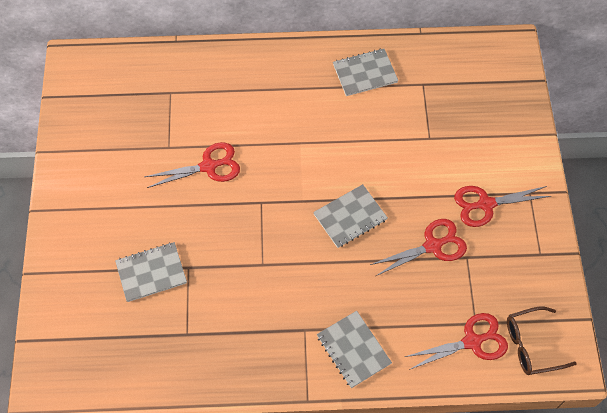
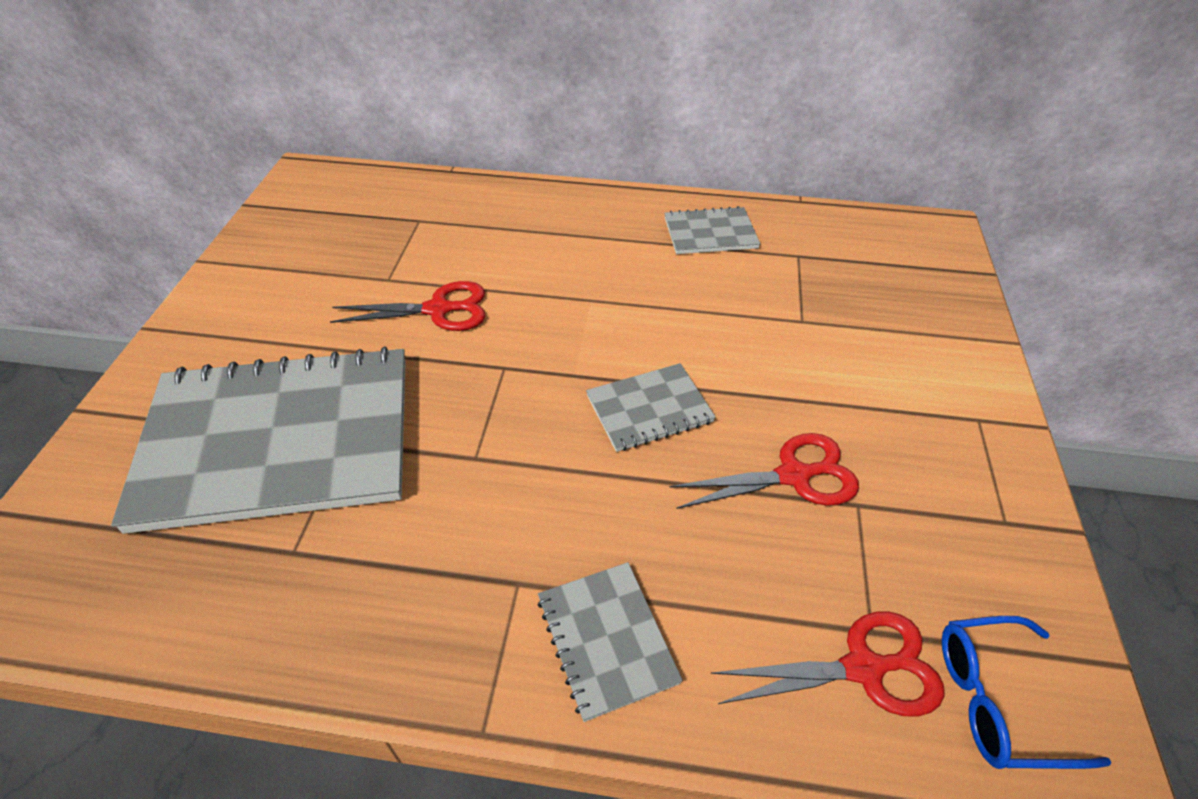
camera: 10 degrees right, 15 degrees down
grey notebook [115,242,187,302] -> grey notebook [111,346,406,534], size x2.27
red scissors [454,186,551,227] -> none
brown glasses [507,307,577,375] -> blue glasses [942,616,1112,769]

